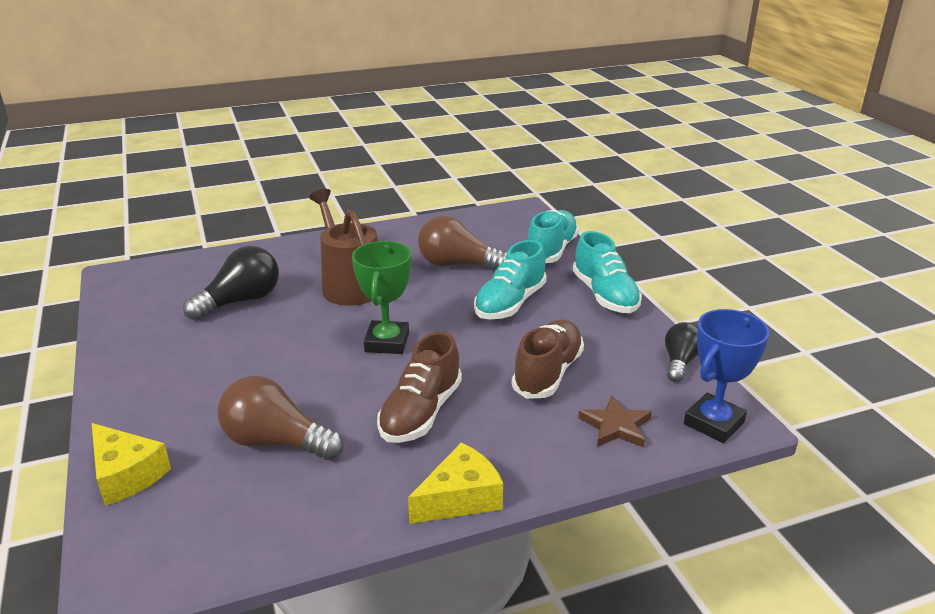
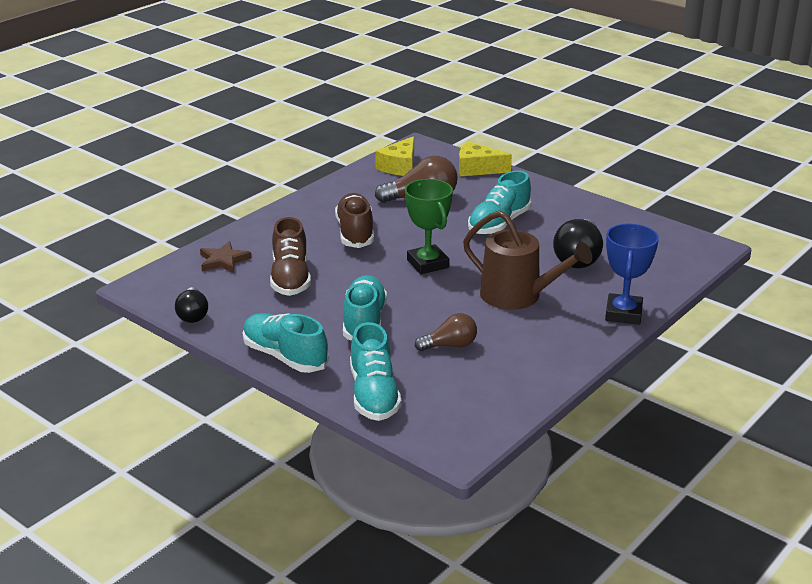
camera: 150 degrees right, 0 degrees up
yellow cheese [408,442,503,524] -> yellow cheese moved to [375,136,414,176]
brown light bulb [418,216,507,270] -> brown light bulb [415,313,477,351], size x0.62
blue trophy [684,309,770,443] -> blue trophy moved to [605,224,659,325]
none -> turquoise shoe [468,170,532,235]

